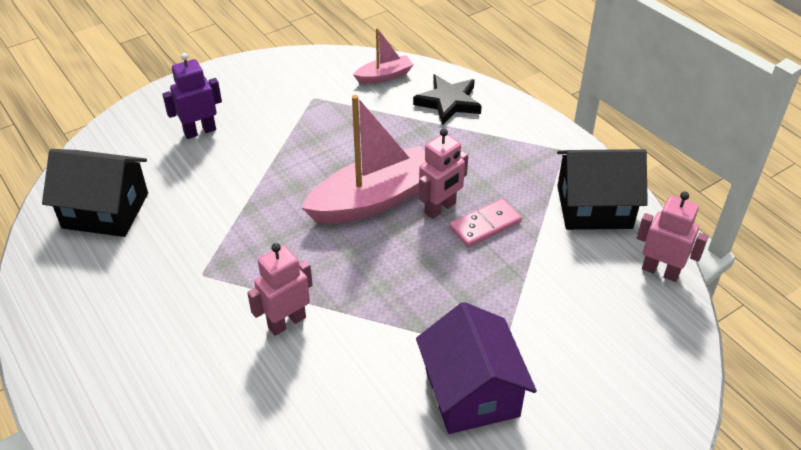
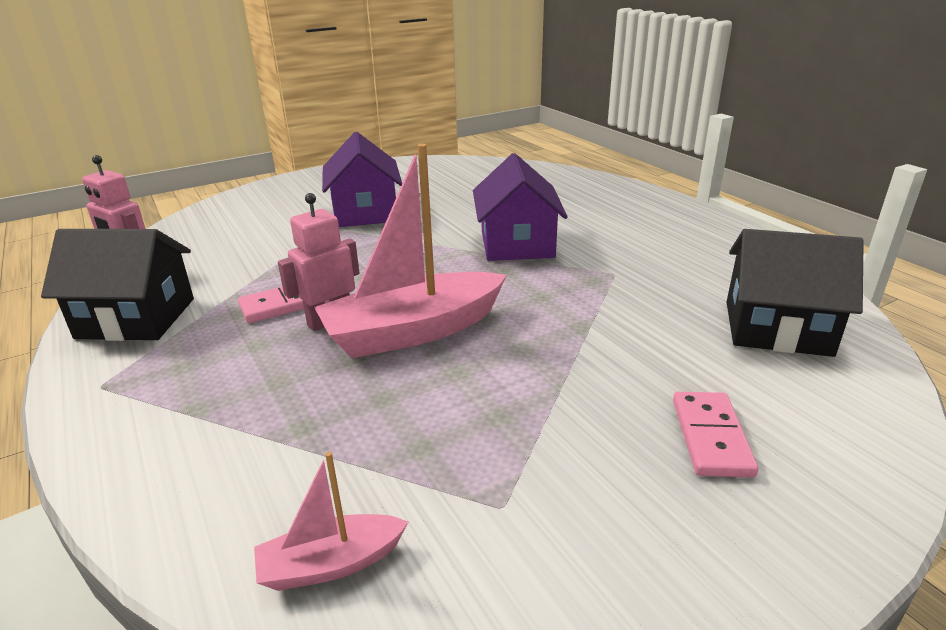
camera: 175 degrees left, 15 degrees down
purple robot [162,53,222,139] -> pink domino [673,392,758,478]
pink robot [247,243,313,336] -> purple house [473,153,568,261]
black star [413,74,482,125] -> none

